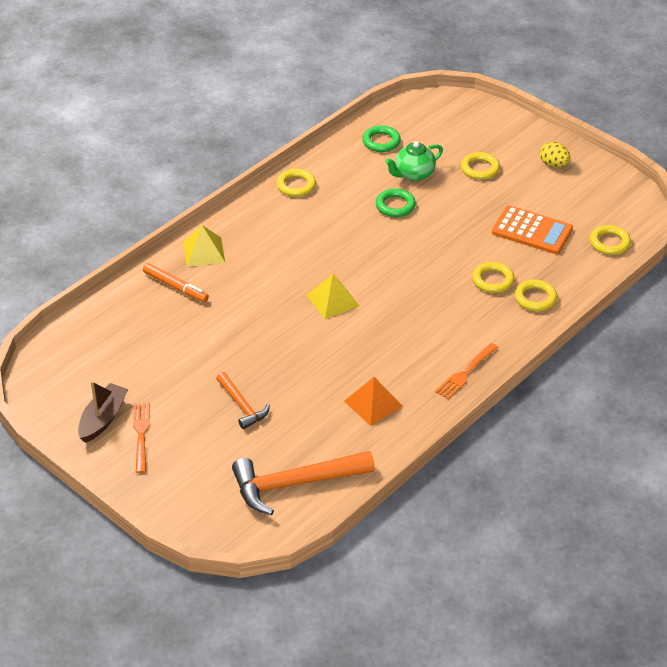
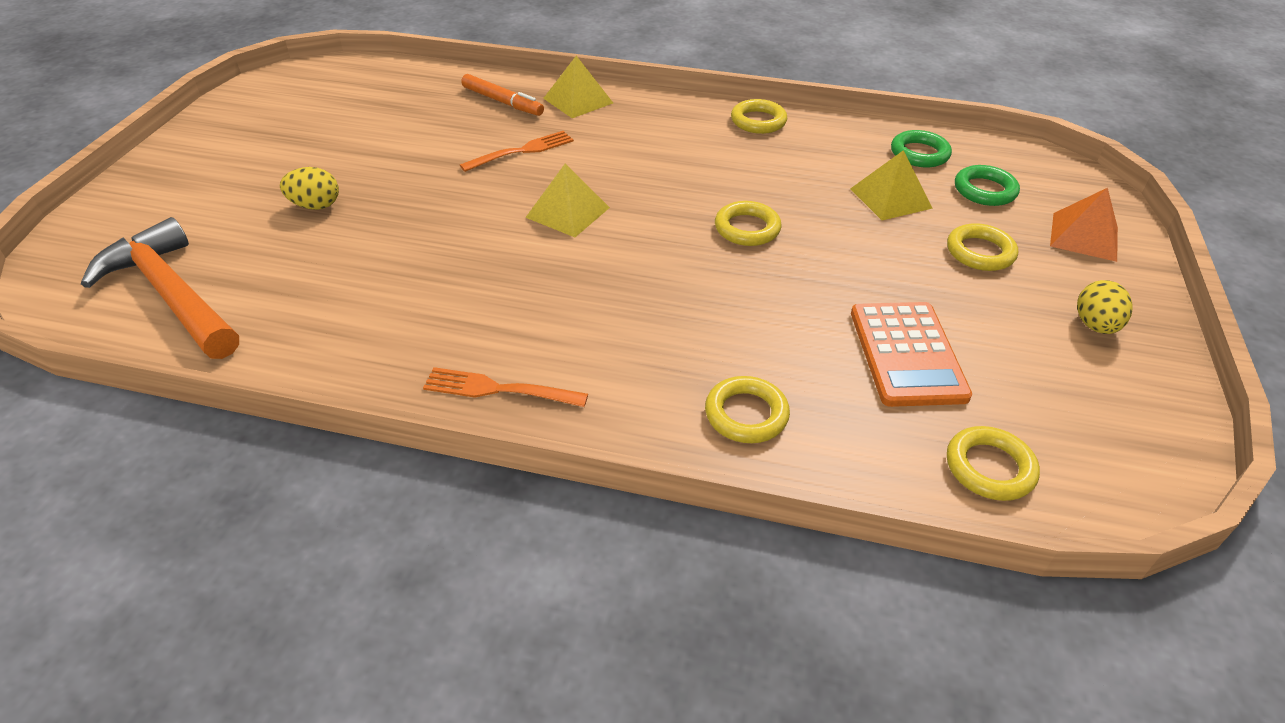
camera: 60 degrees right, 0 degrees up
brown boat [78,381,128,443] -> none
orange fork [133,402,150,473] -> orange fork moved to [460,131,574,172]
orange marker [143,263,209,302] -> orange marker turned 60 degrees counterclockwise [461,74,544,116]
orange hammer [216,372,270,429] -> yellow egg [280,167,339,210]
orange pyramid [344,377,403,426] -> orange pyramid moved to [1050,188,1118,262]
green ring [376,188,416,217] -> green ring moved to [955,165,1020,206]
green teapot [385,141,443,181] -> yellow pyramid [850,150,933,220]
yellow ring [472,262,515,293] -> yellow ring moved to [715,201,782,246]

